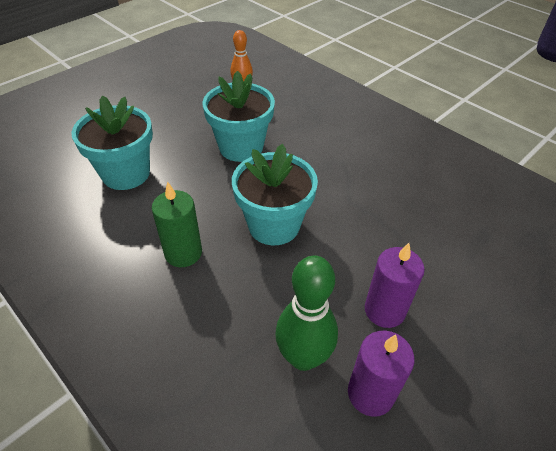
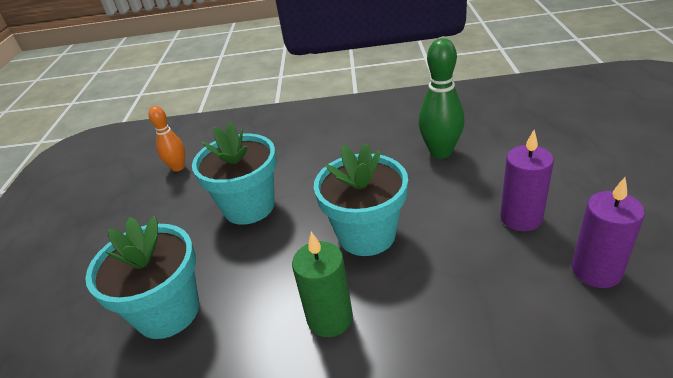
camera: 40 degrees left, 10 degrees down
green bowling pin [275,255,338,371] -> green bowling pin moved to [418,38,465,158]

